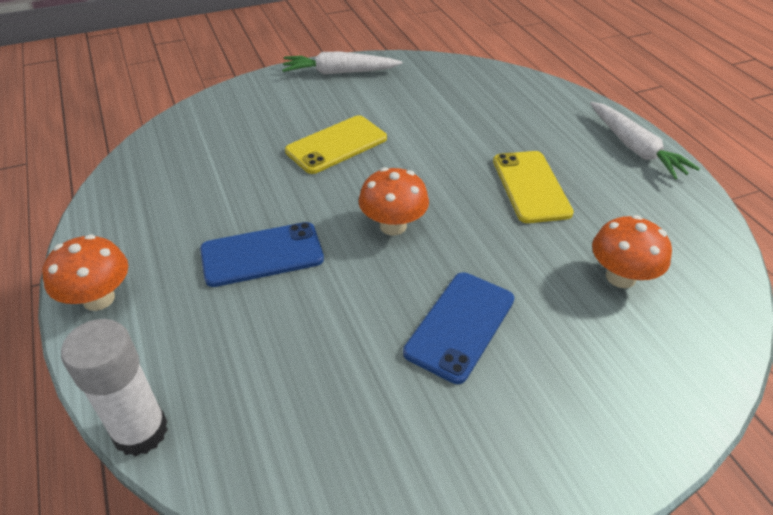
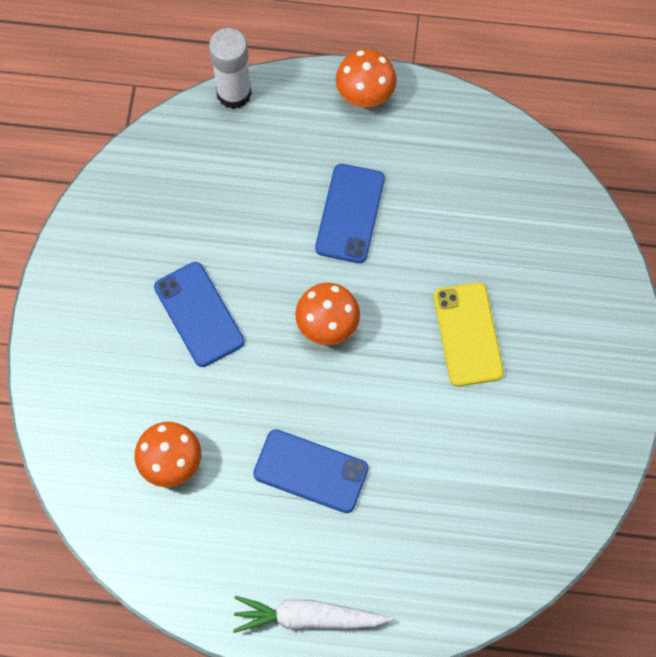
camera: 120 degrees right, 25 degrees up
white carrot [282,52,402,75] -> none
yellow phone [493,151,574,223] -> blue phone [253,429,369,513]

